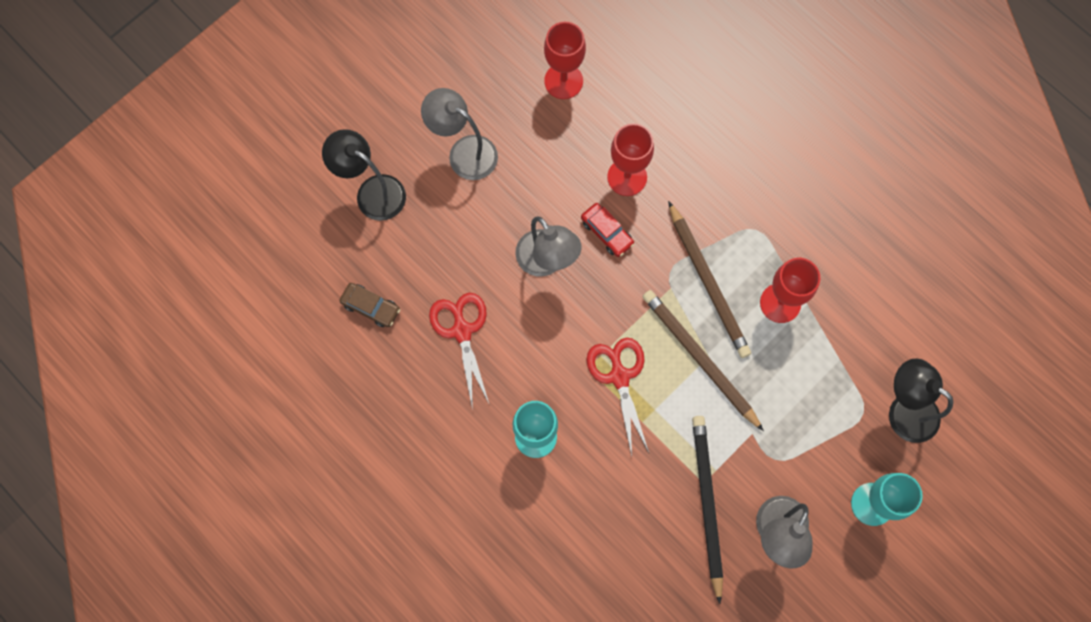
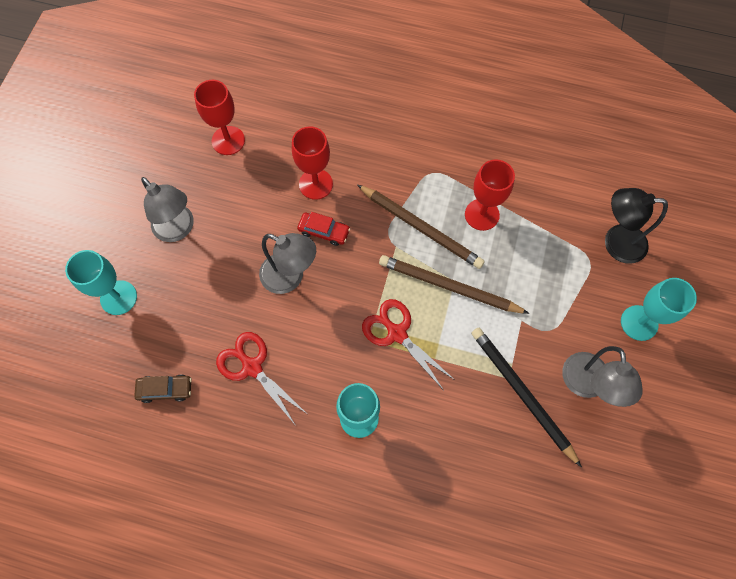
camera: 30 degrees left, 5 degrees down
black lamp [322,129,406,221] -> turquoise goblet [65,250,137,315]
grey lamp [421,88,498,180] -> grey lamp turned 135 degrees counterclockwise [141,177,194,242]

